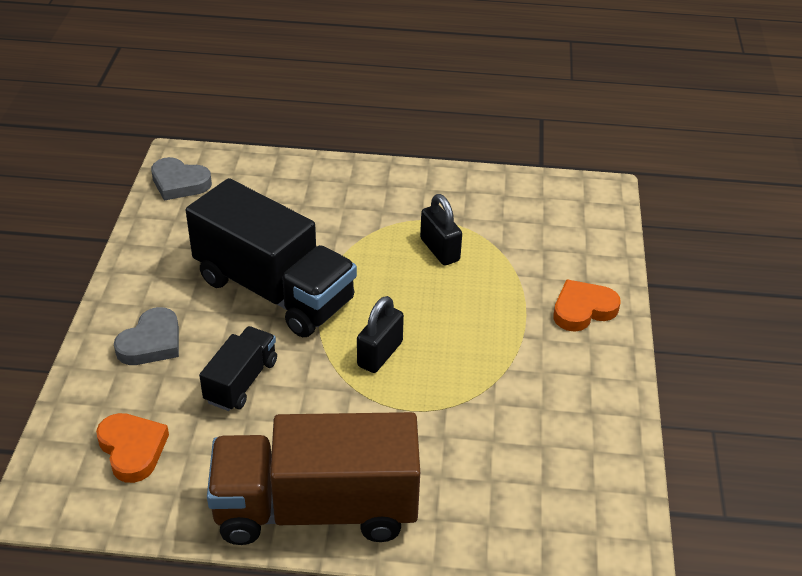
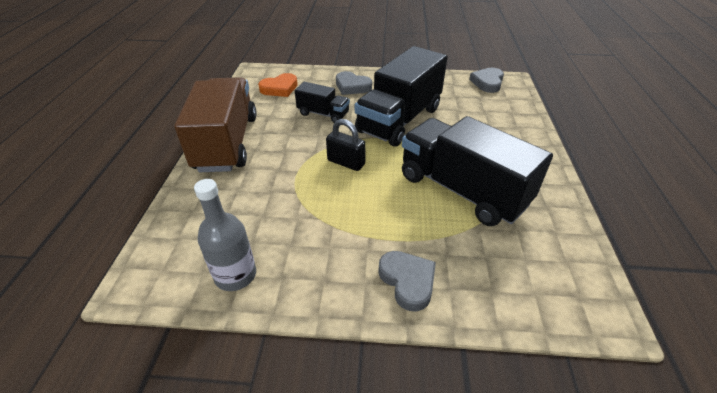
camera: 90 degrees right, 0 degrees up
black padlock [420,194,462,265] -> black truck [402,116,553,226]
orange heart [553,279,621,332] -> grey heart [378,251,436,312]
none -> grey bottle [194,179,256,291]

